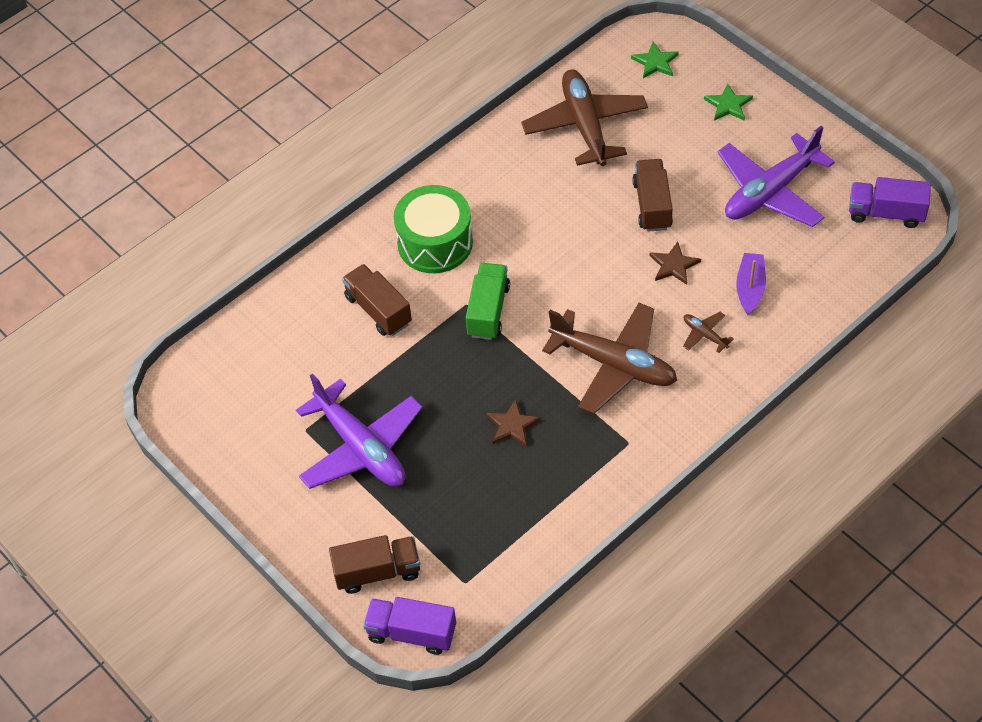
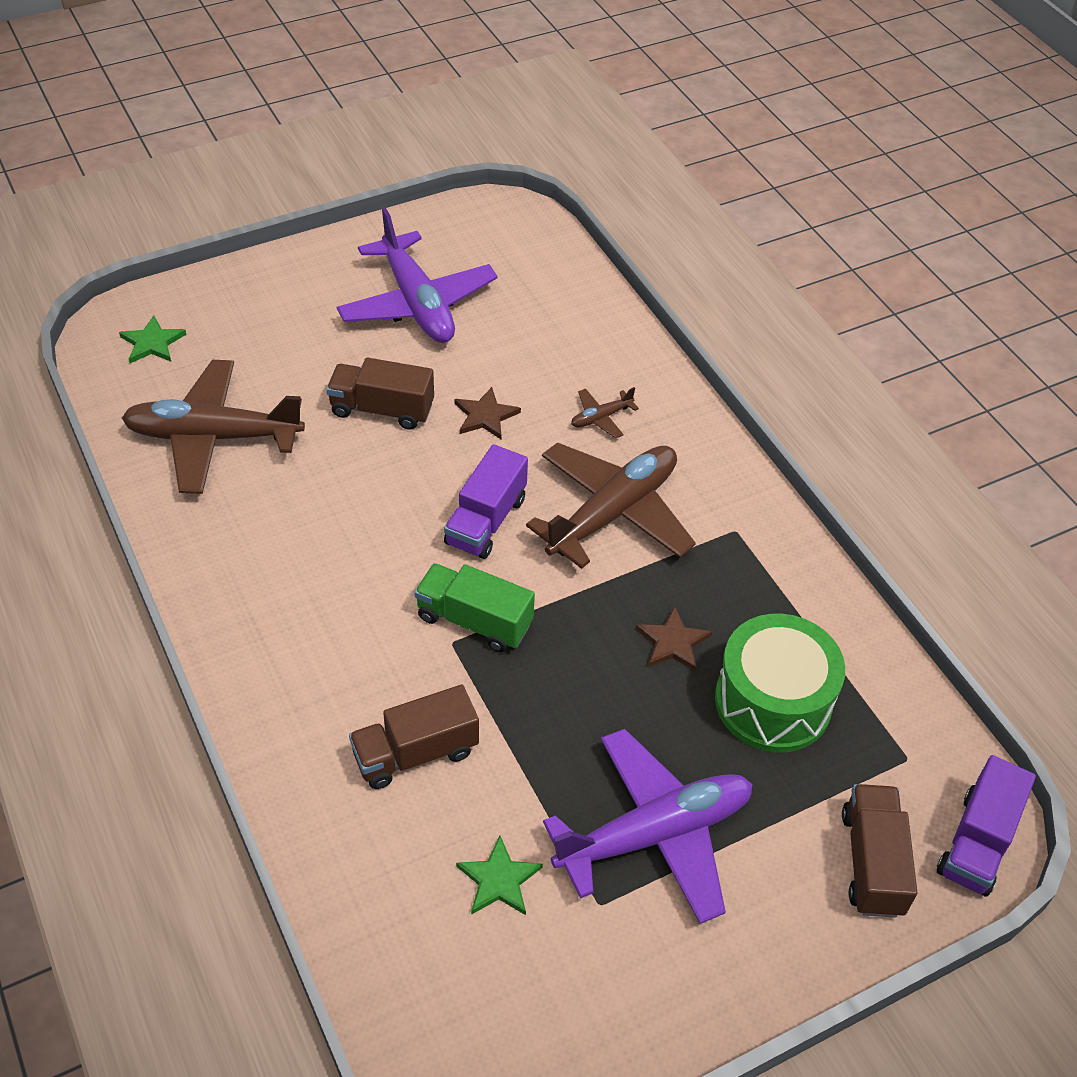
camera: 80 degrees left, 5 degrees down
green drum [394,185,473,273] -> green drum moved to [715,614,845,753]
green star [704,83,753,121] -> green star moved to [456,836,543,915]
purple boat [736,253,766,315] -> none
purple truck [849,177,931,228] -> purple truck moved to [444,444,528,559]

